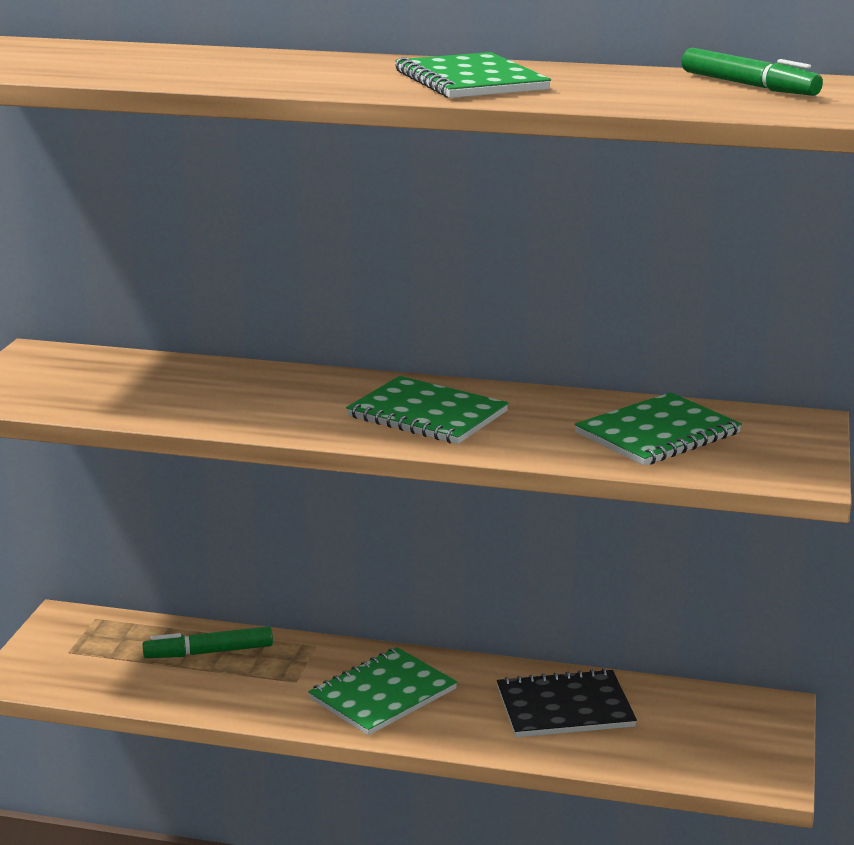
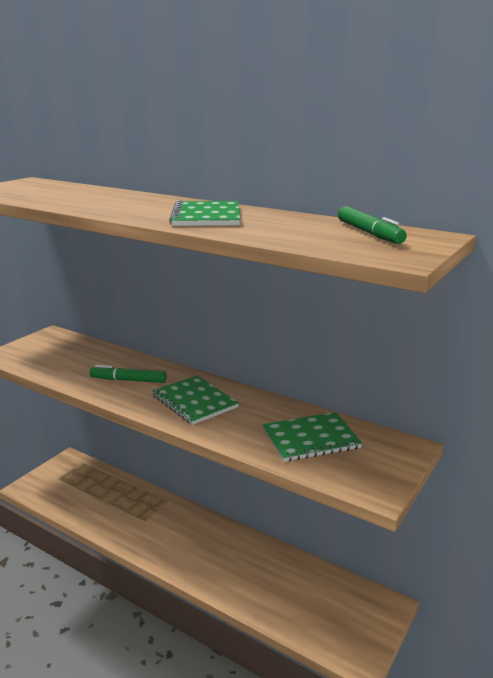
camera: 20 degrees right, 0 degrees up
green marker [143,627,273,658] -> green marker moved to [90,365,166,383]
green notebook [308,647,457,735] -> none
black notebook [497,668,637,737] -> none

